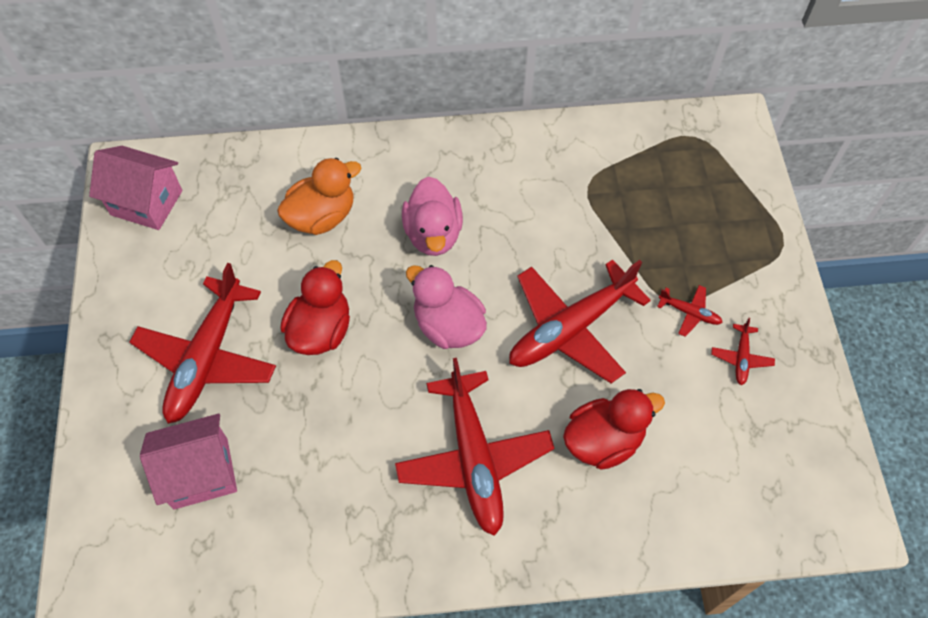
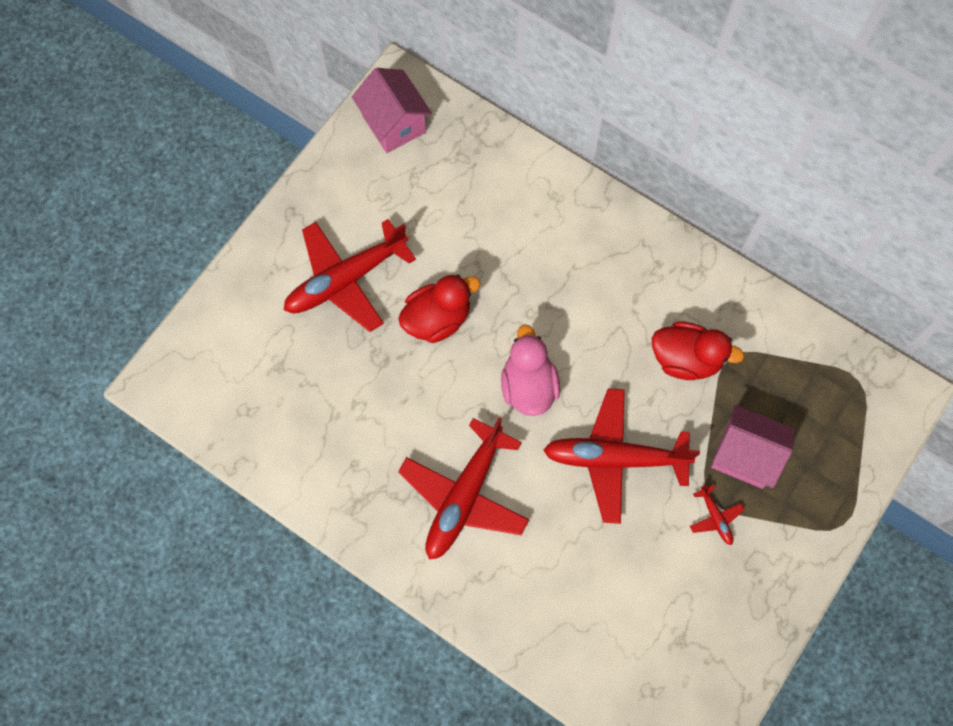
camera: 40 degrees right, 10 degrees up
pink house [140,414,237,510] -> pink house moved to [711,405,795,489]
orange duck [277,158,361,235] -> none
pink duck [402,176,463,256] -> none
red duck [563,389,665,470] -> red duck moved to [652,321,744,380]
red plane [711,318,775,385] -> none

